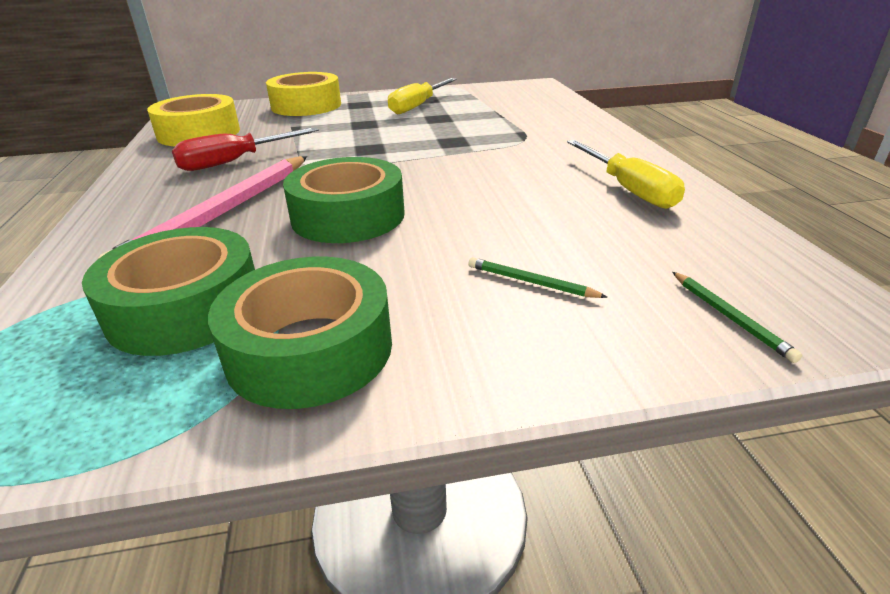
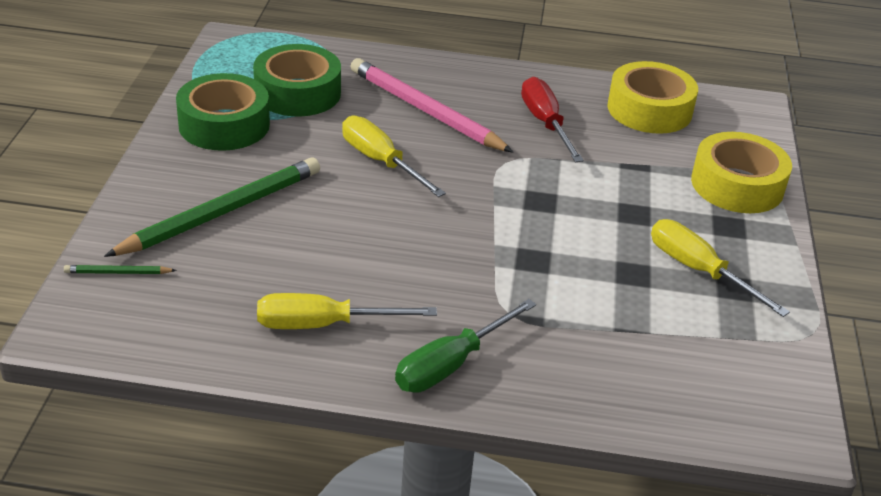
camera: 105 degrees right, 5 degrees up
green tape [283,157,405,243] -> yellow screwdriver [342,116,446,197]
green pencil [468,257,608,298] -> green pencil [104,157,320,257], size x2.42
none -> green screwdriver [395,299,536,392]

